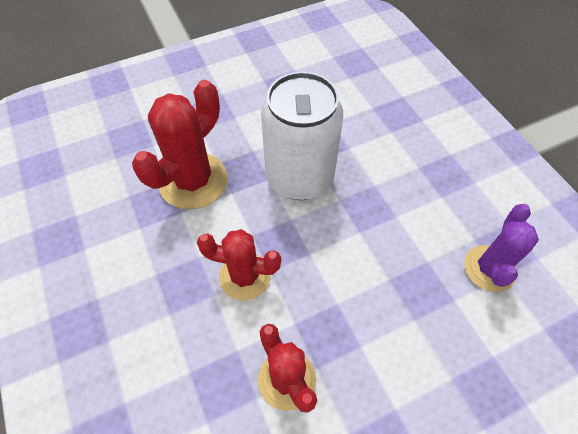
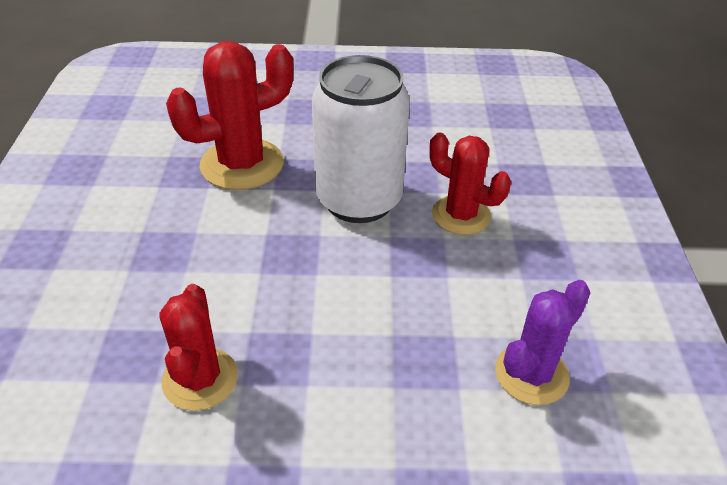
camera: 25 degrees right, 15 degrees down
red cactus [197,229,281,301] -> red cactus moved to [429,132,511,235]

